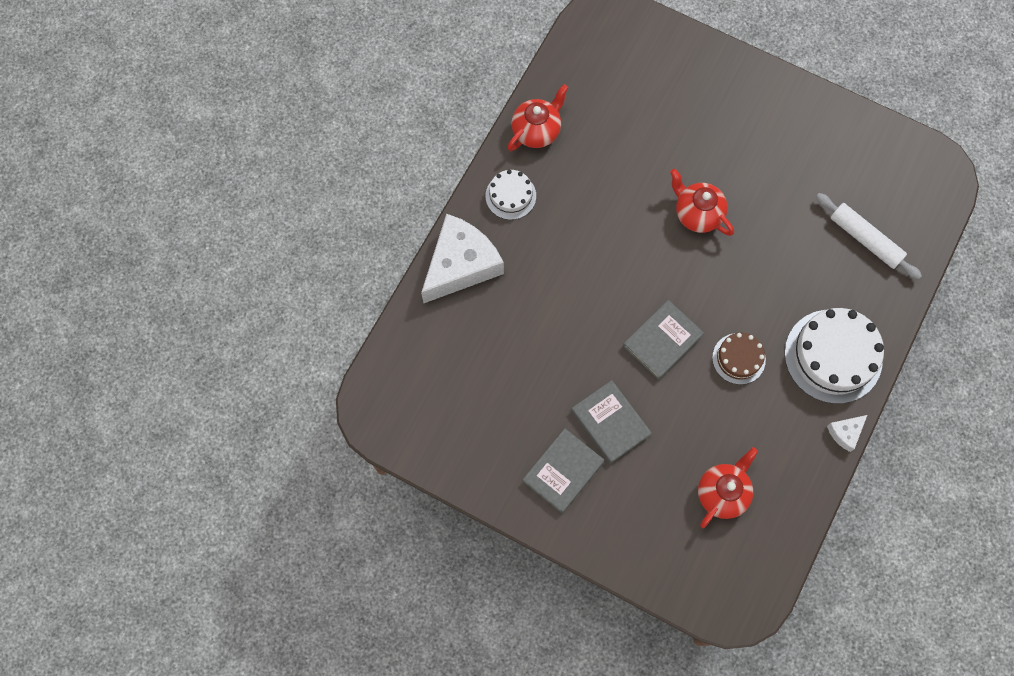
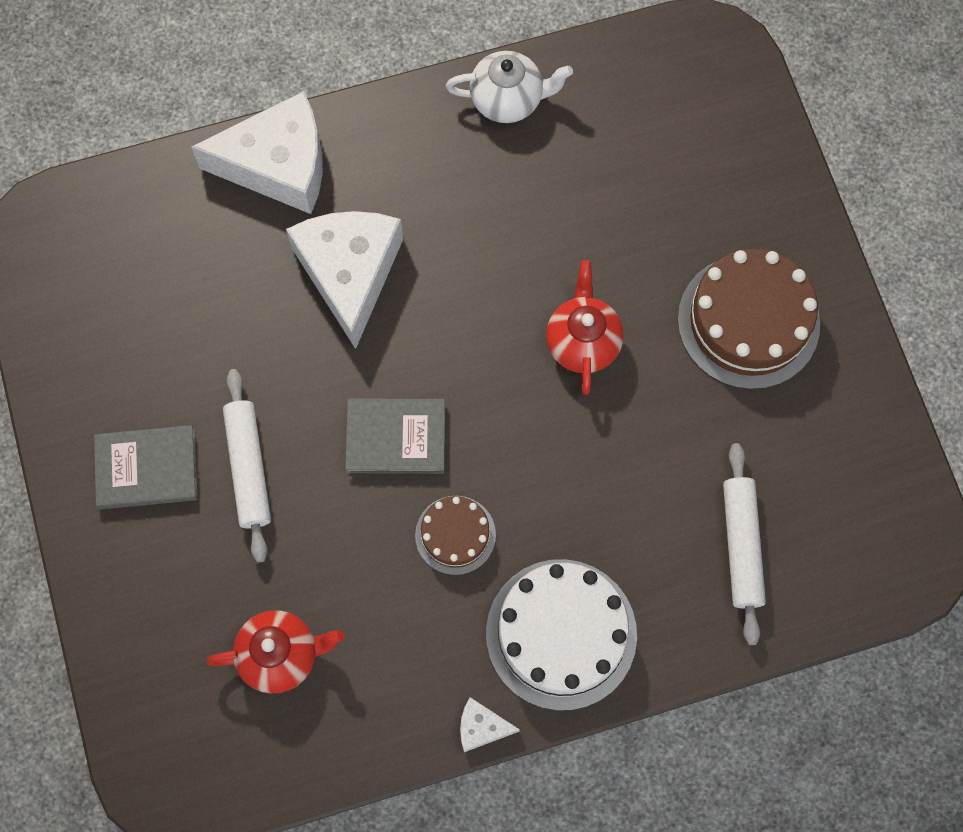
camera: 45 degrees right, 0 degrees up
white cake [486,170,536,220] -> none
red teapot [507,84,569,151] -> white teapot [446,51,573,123]
grey book [571,380,652,463] -> white rolling pin [223,369,271,563]
none -> white cheese [286,211,403,349]
none -> brown cake [678,249,820,389]

